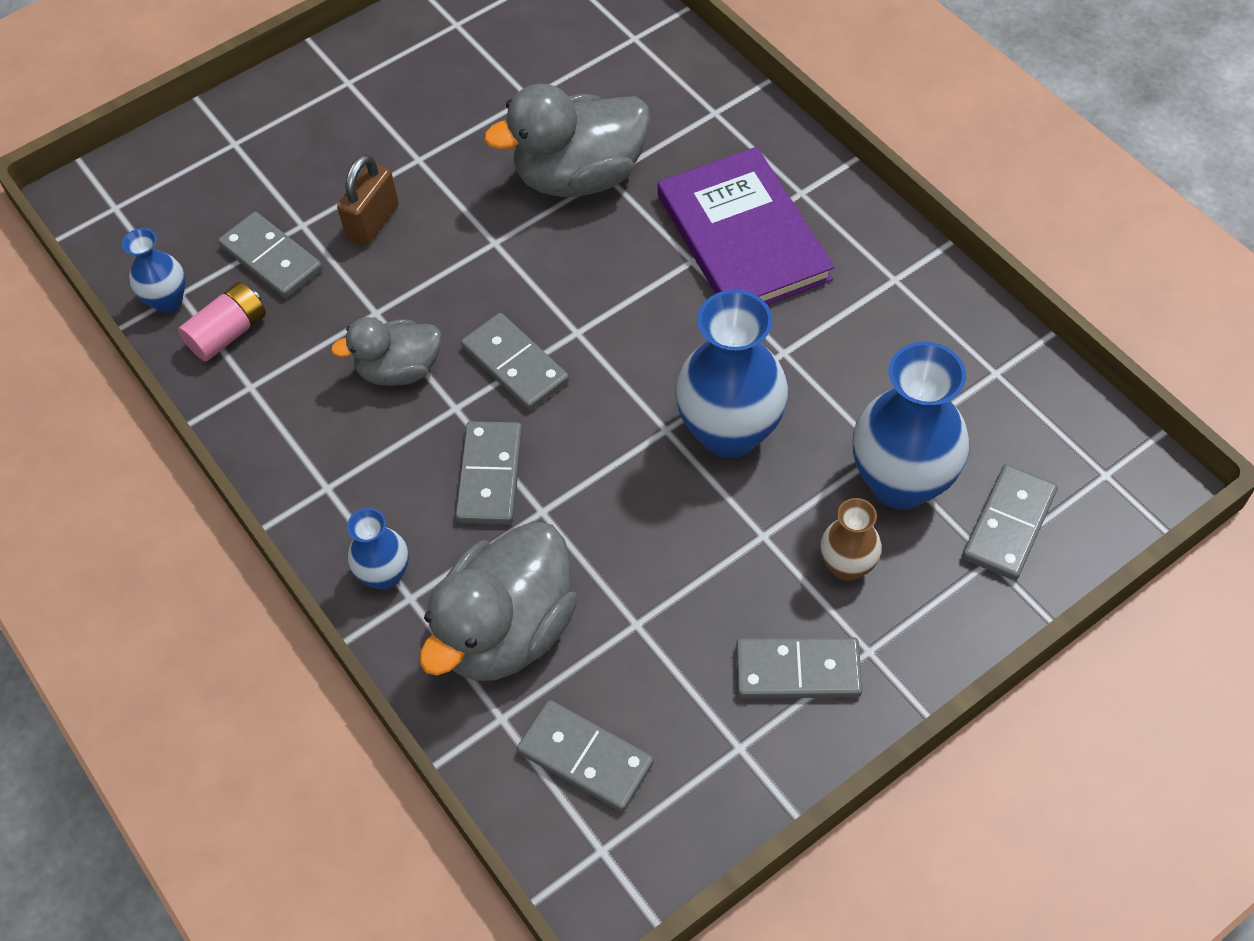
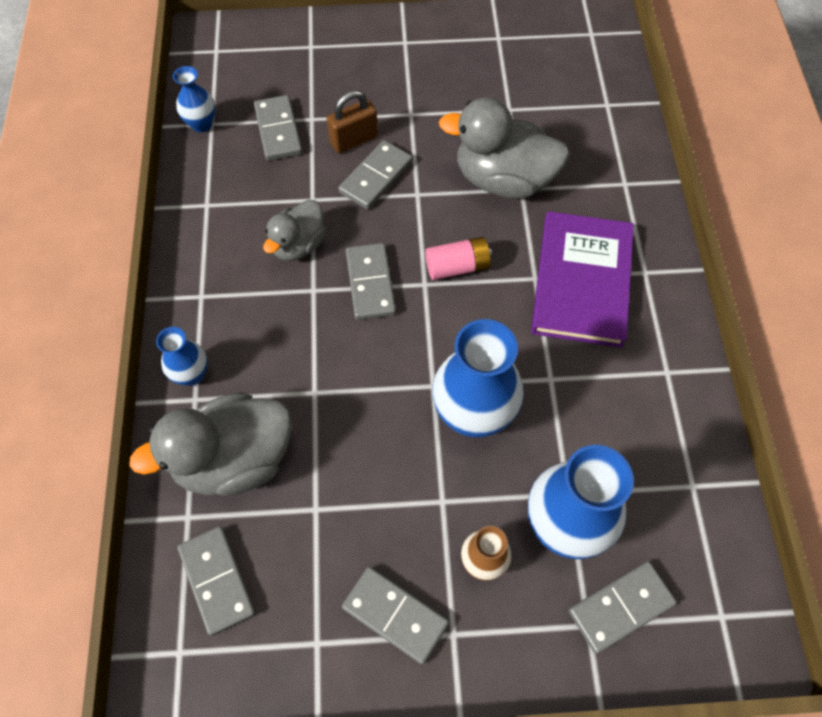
camera: 30 degrees right, 5 degrees up
pink battery [178,282,266,362] -> pink battery moved to [425,237,492,280]
grey duck [331,317,441,386] -> grey duck turned 75 degrees counterclockwise [263,200,327,261]
grey domino [455,421,522,524] -> grey domino moved to [338,140,413,209]

